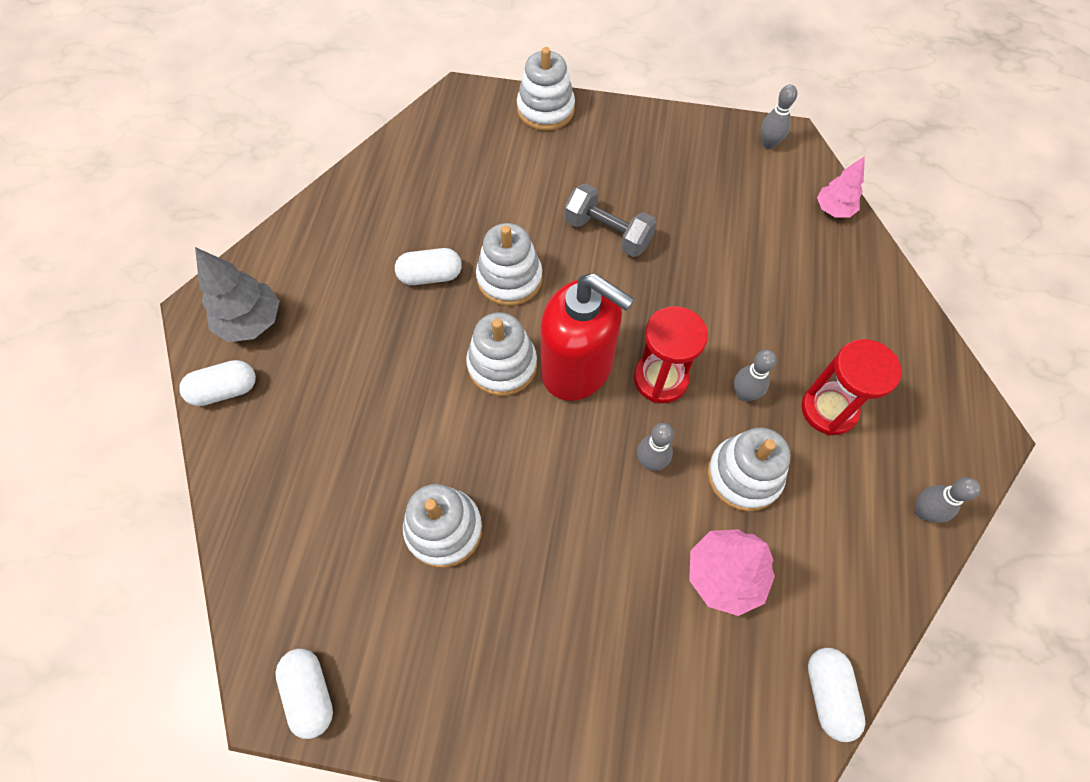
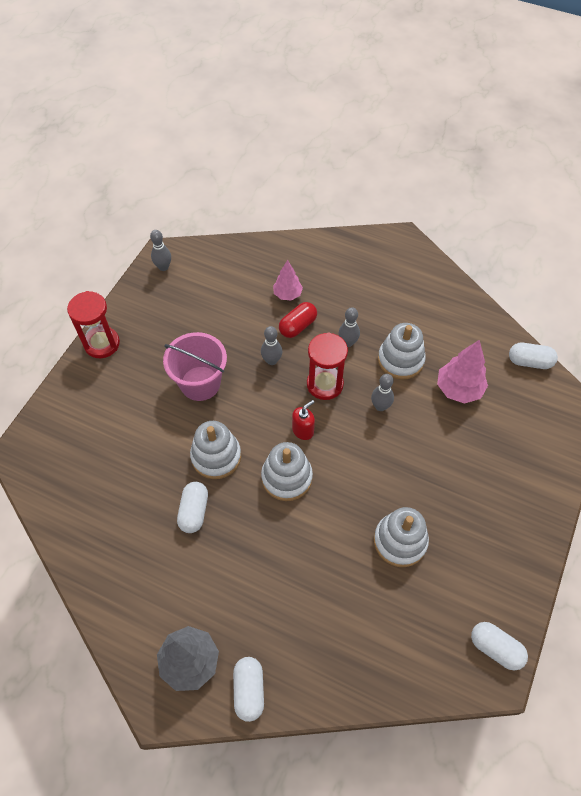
camera: 75 degrees left, 5 degrees down
white capsule [275,649,333,739] -> white capsule turned 45 degrees clockwise [471,622,528,671]
white stacking toy [517,47,575,131] -> none
red soap dispenser [541,273,634,401] -> red soap dispenser [292,400,315,440], size x0.42
grey dumbbell [564,183,657,257] -> pink bucket [163,332,227,401]
red hourglass [802,339,901,435] -> red hourglass moved to [67,291,120,358]
pink tree [817,156,865,217] -> pink tree moved to [273,260,303,301]
grey bowling pin [915,477,980,523] -> grey bowling pin moved to [261,326,282,365]
none -> red capsule [279,302,317,338]

